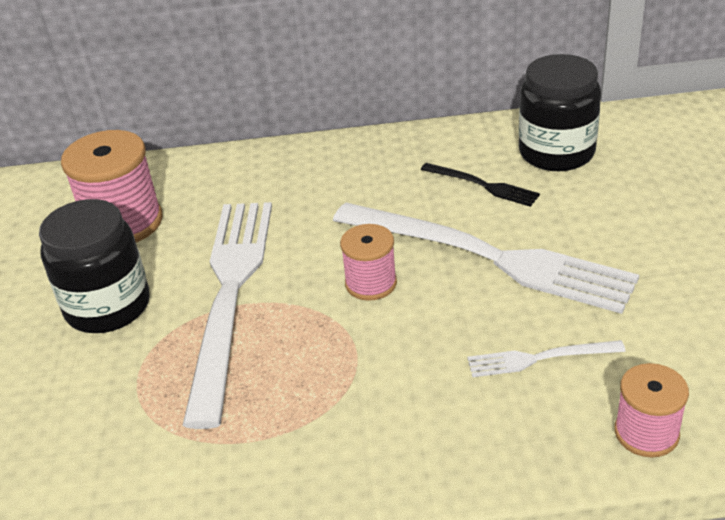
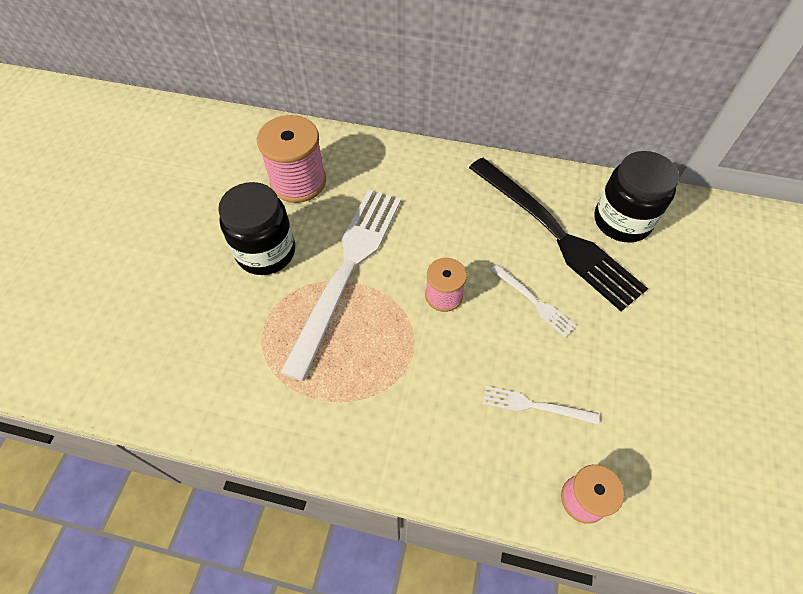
camera: 15 degrees right, 20 degrees up
white fork [333,203,639,314] -> white fork [490,264,577,338], size x0.44
black fork [421,163,540,207] -> black fork [469,158,648,311], size x2.29

